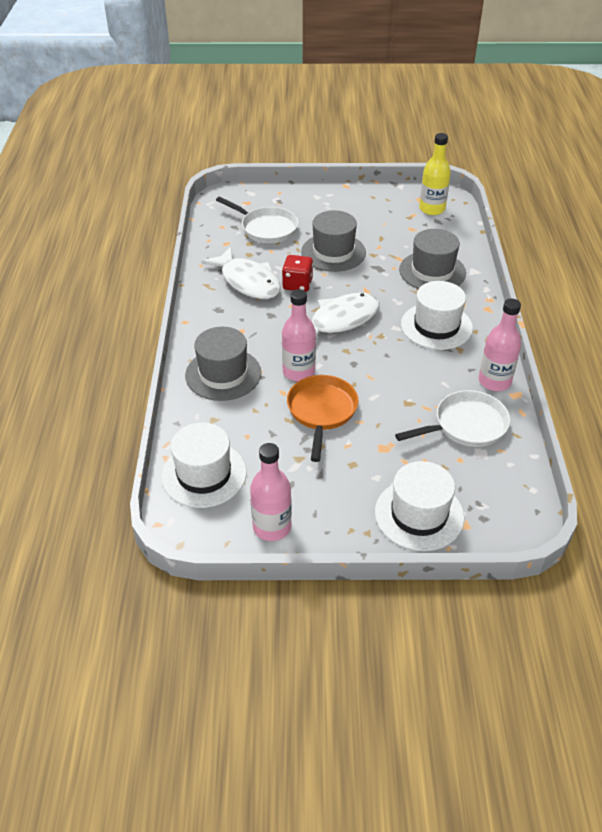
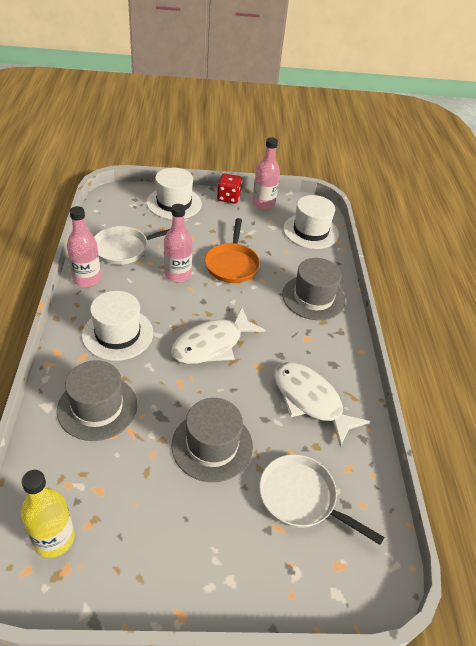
camera: 175 degrees right, 0 degrees up
red dice [282,255,313,292] -> red dice moved to [217,173,242,204]
pink bottle [282,289,316,381] -> pink bottle moved to [164,204,192,282]

